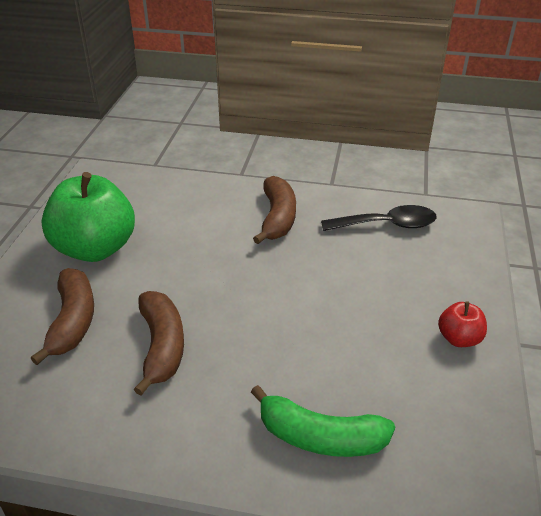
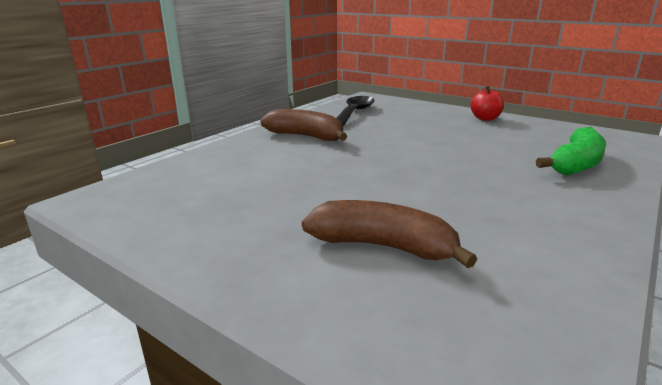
camera: 65 degrees left, 15 degrees down
green apple [41,172,135,262] -> none
brown banana [134,291,184,396] -> none

